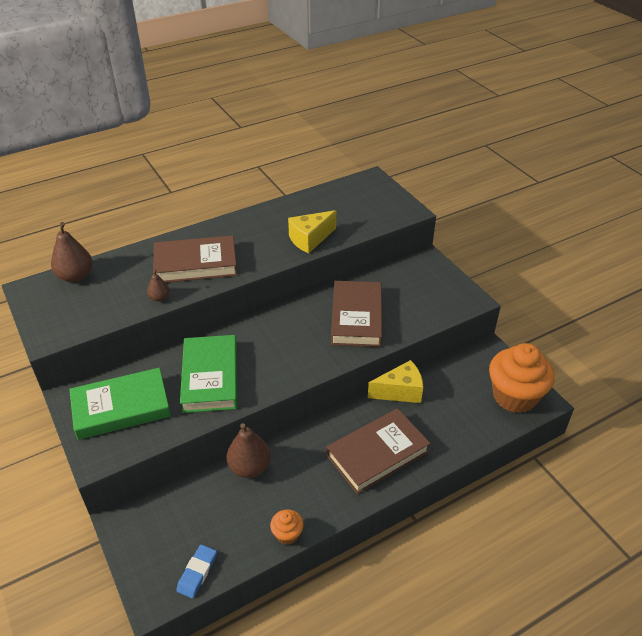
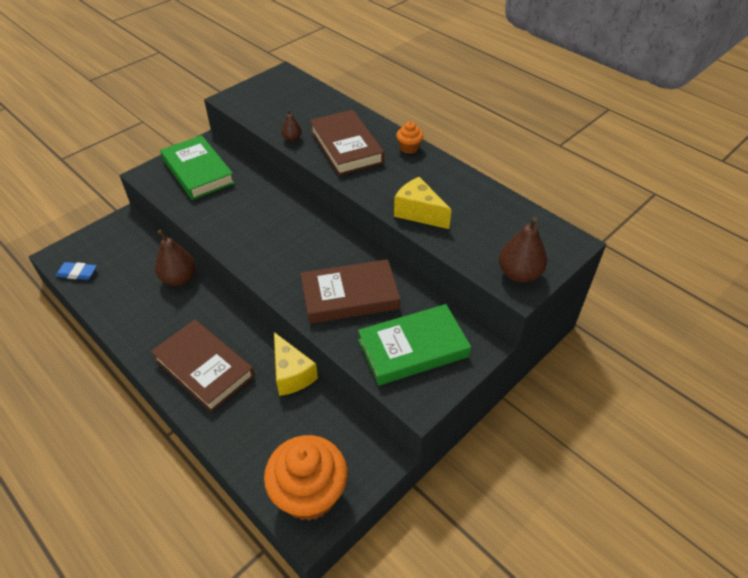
camera: 75 degrees right, 5 degrees up
brown pear [51,222,92,283] -> brown pear moved to [499,217,547,283]
green book [180,335,237,413] -> green book moved to [358,304,471,385]
orange cupcake [270,509,304,545] -> orange cupcake moved to [396,121,423,154]

